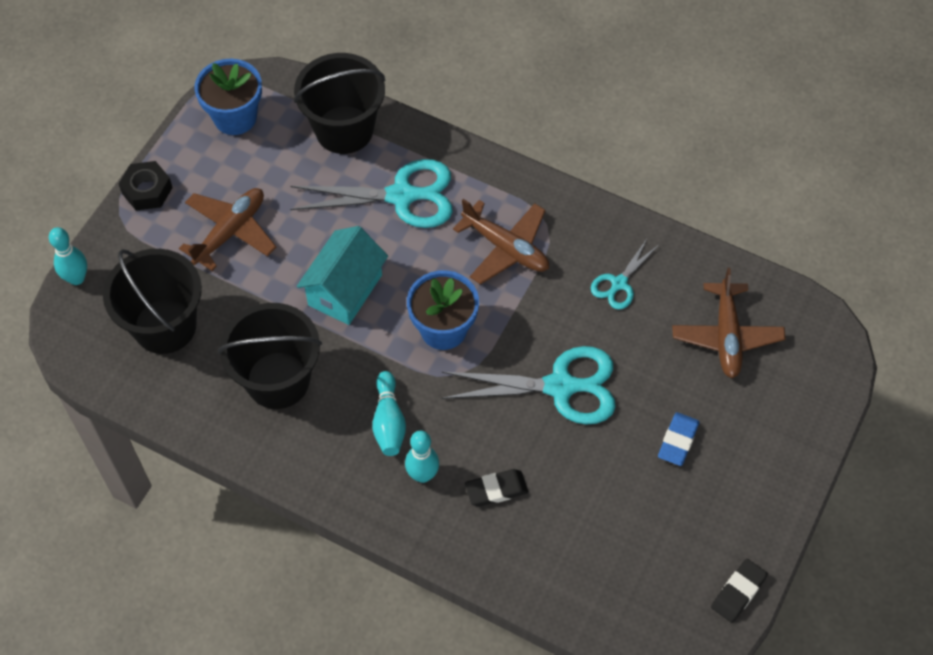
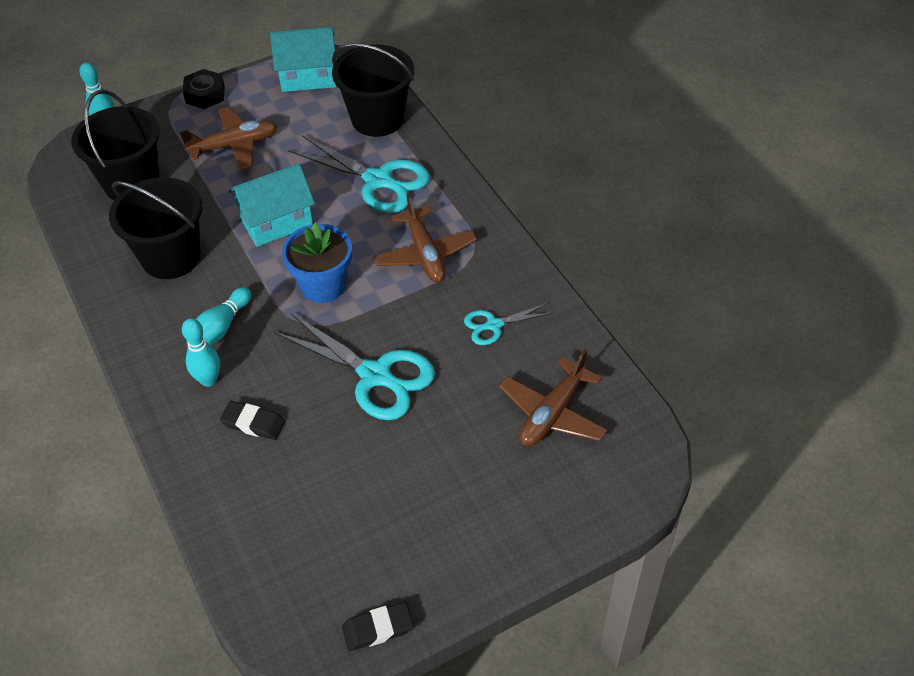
camera: 35 degrees right, 10 degrees down
blue flower pot [195,59,262,135] -> turquoise house [270,27,336,92]
blue eraser [658,412,700,466] -> none

